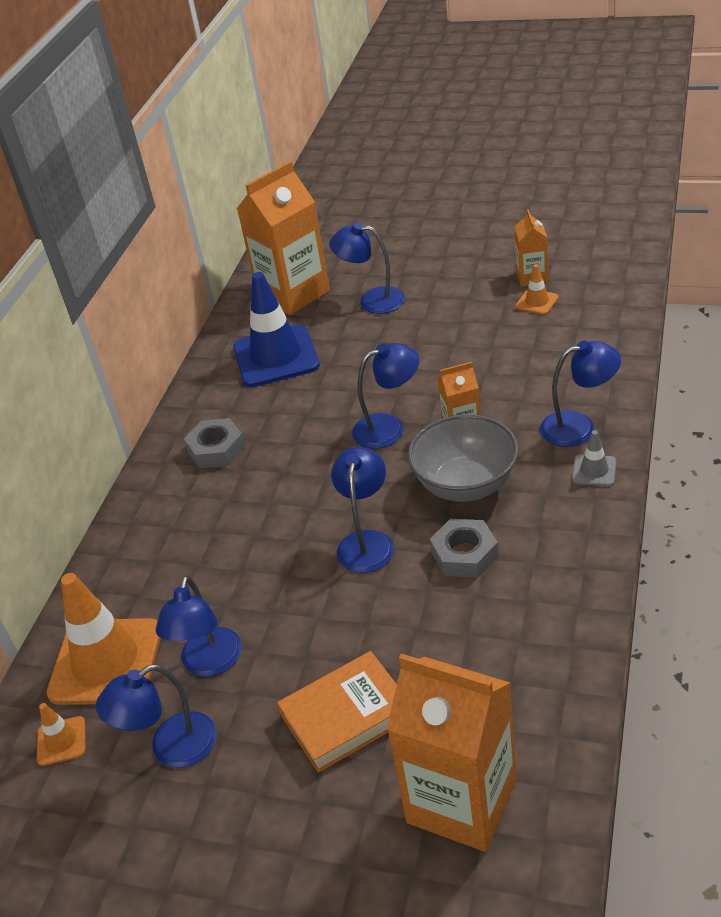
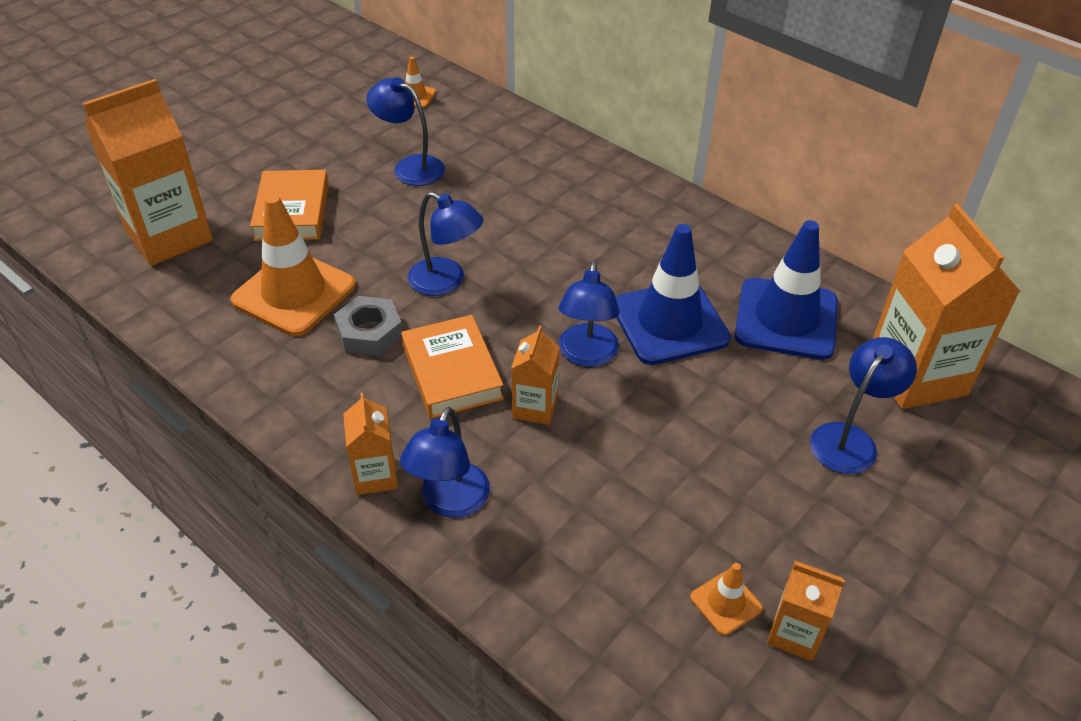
camera: 110 degrees right, 5 degrees up
orange traffic cone [46,573,161,705] -> orange traffic cone moved to [231,194,356,336]
blue lamp [96,664,217,768] -> none
grey nut [184,418,245,468] -> none
grey bowl [408,414,519,502] -> orange book [401,315,504,419]
grey traffic cone [572,430,617,487] -> orange carton [343,393,398,495]
none -> blue traffic cone [615,224,731,365]

